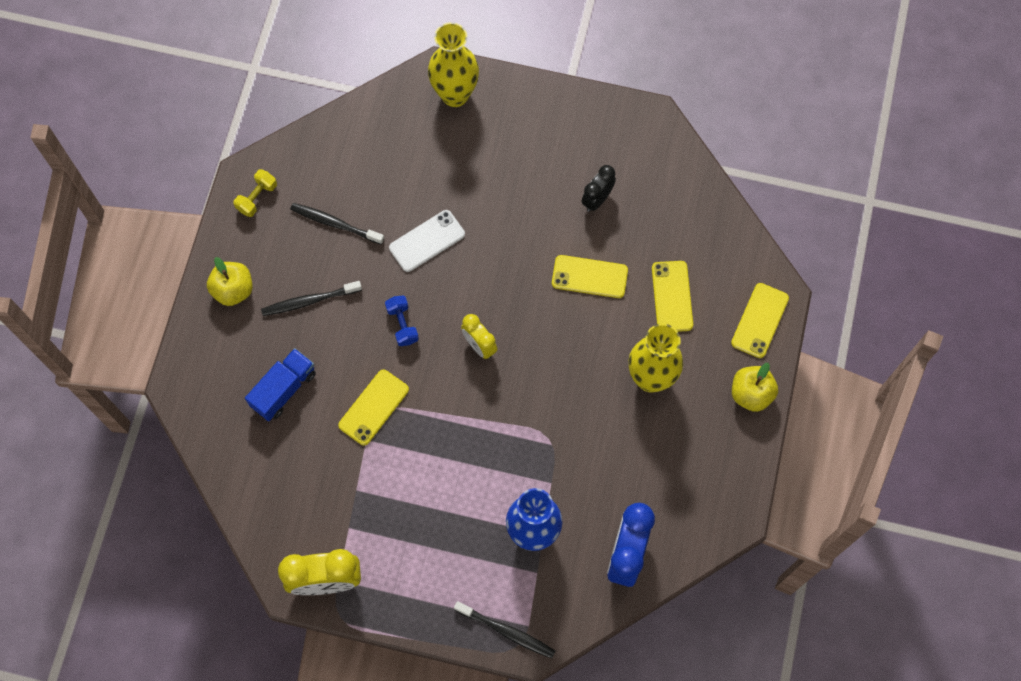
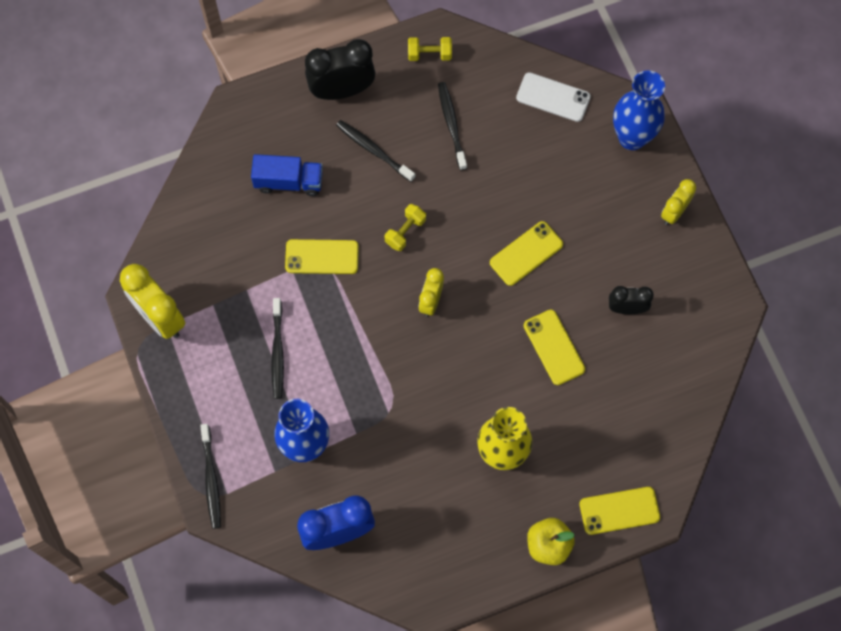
camera: 55 degrees right, 0 degrees up
yellow apple [207,257,252,306] -> black clock [305,39,376,100]
blue dumbbell [385,296,419,346] -> yellow dumbbell [385,204,426,251]
white phone [389,210,465,272] -> white phone moved to [516,72,591,122]
yellow vase [428,22,479,107] -> blue vase [613,70,665,150]
yellow phone [652,261,693,332] -> yellow phone moved to [490,221,563,286]
none -> black toothbrush [271,298,284,399]
none -> yellow clock [661,179,696,225]

